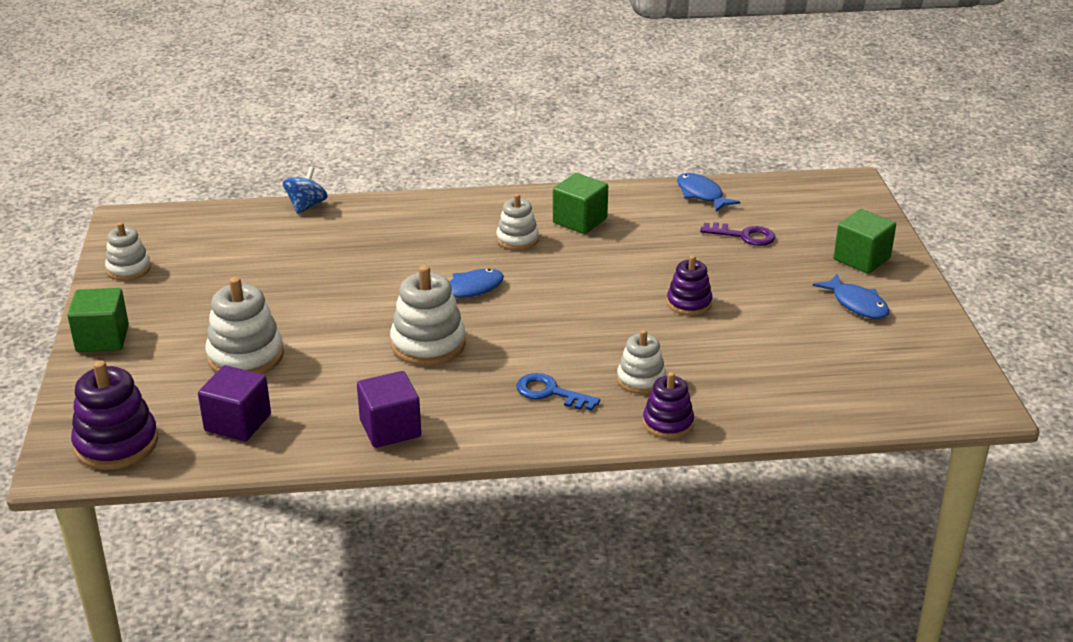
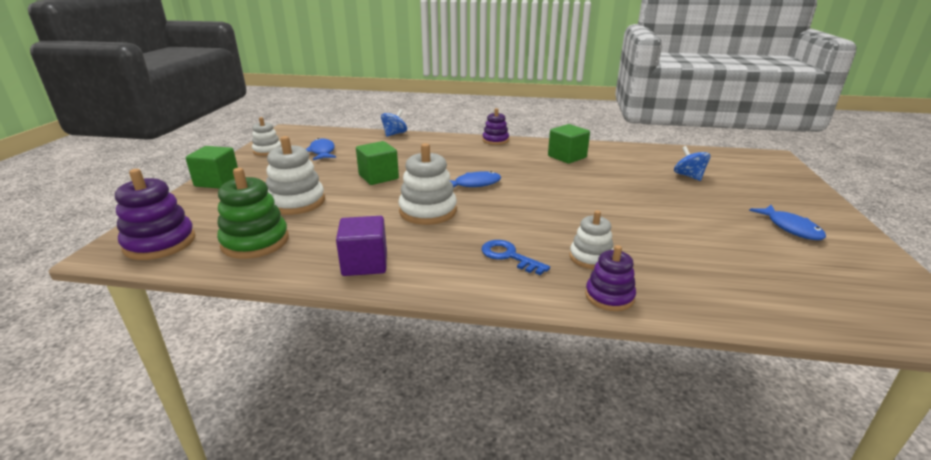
camera: 15 degrees right, 5 degrees down
purple cube [198,365,271,441] -> green stacking toy [217,168,289,259]
white stacking toy [496,194,539,250] -> none
purple stacking toy [667,255,713,316] -> purple stacking toy moved to [482,108,509,145]
blue fish [677,173,740,212] -> blue fish moved to [306,138,336,160]
purple key [700,222,775,246] -> blue spinning top [674,146,711,181]
green cube [834,209,896,274] -> green cube moved to [356,141,399,185]

